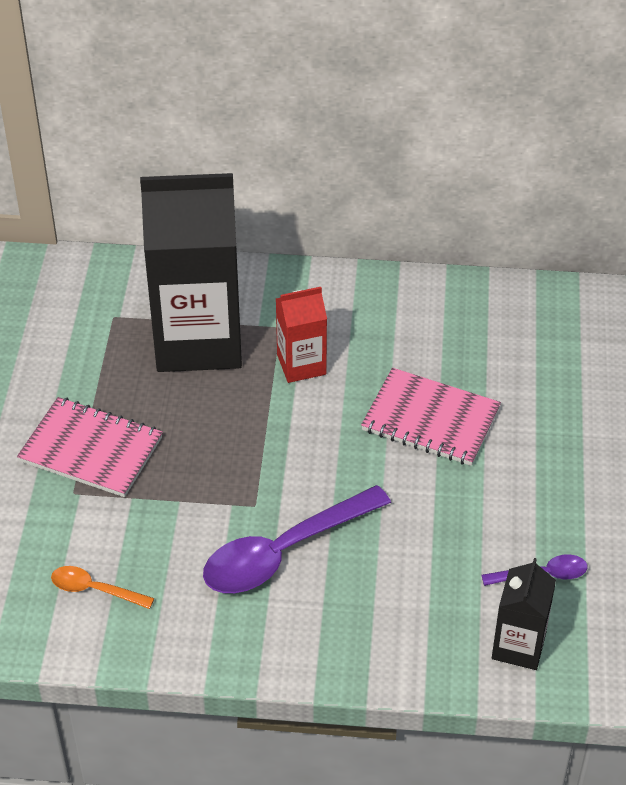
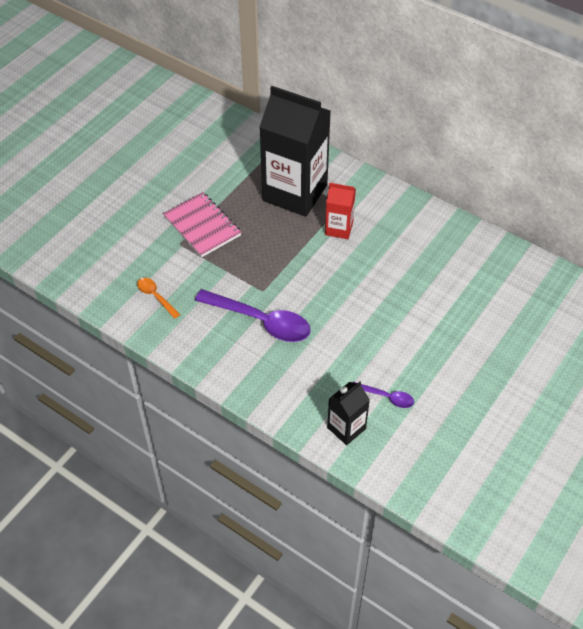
camera: 30 degrees right, 5 degrees up
purple spoon [203,485,391,593] -> purple spoon turned 150 degrees counterclockwise [195,289,311,342]
pink notebook [361,368,501,466] -> none

